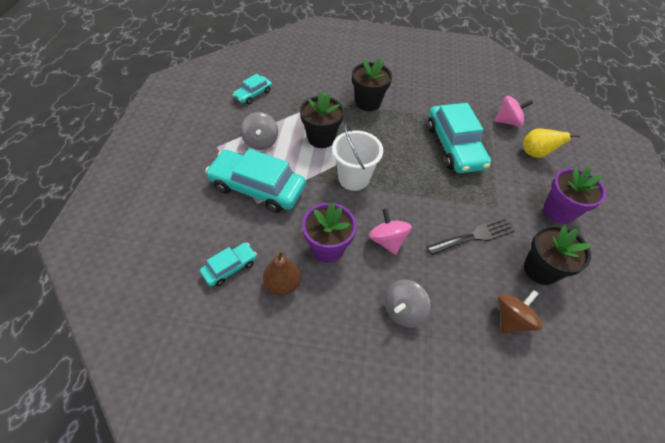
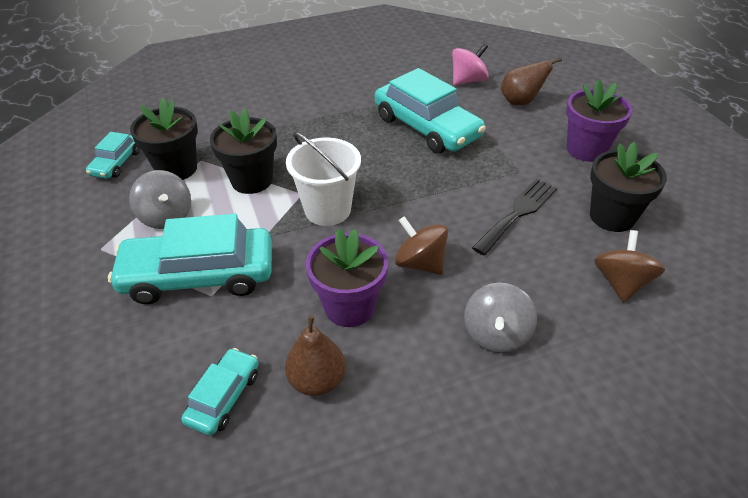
camera: 25 degrees left, 10 degrees down
black flower pot [352,58,392,111] -> black flower pot moved to [130,98,198,180]
pink spinning top [369,208,412,255] -> brown spinning top [395,216,448,275]
yellow pear [523,128,580,158] -> brown pear [501,58,562,105]

